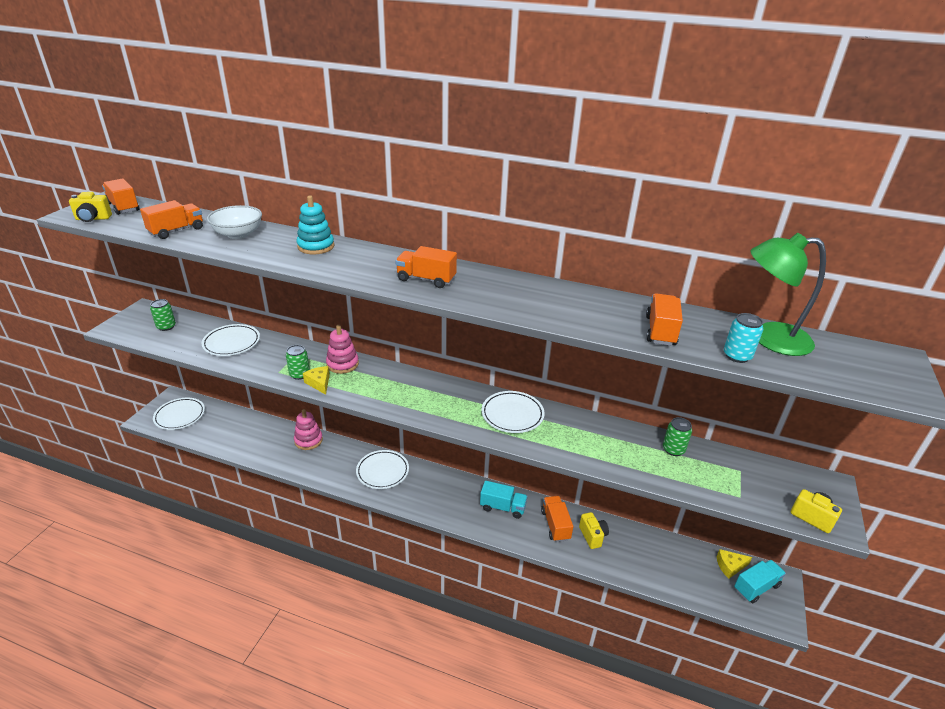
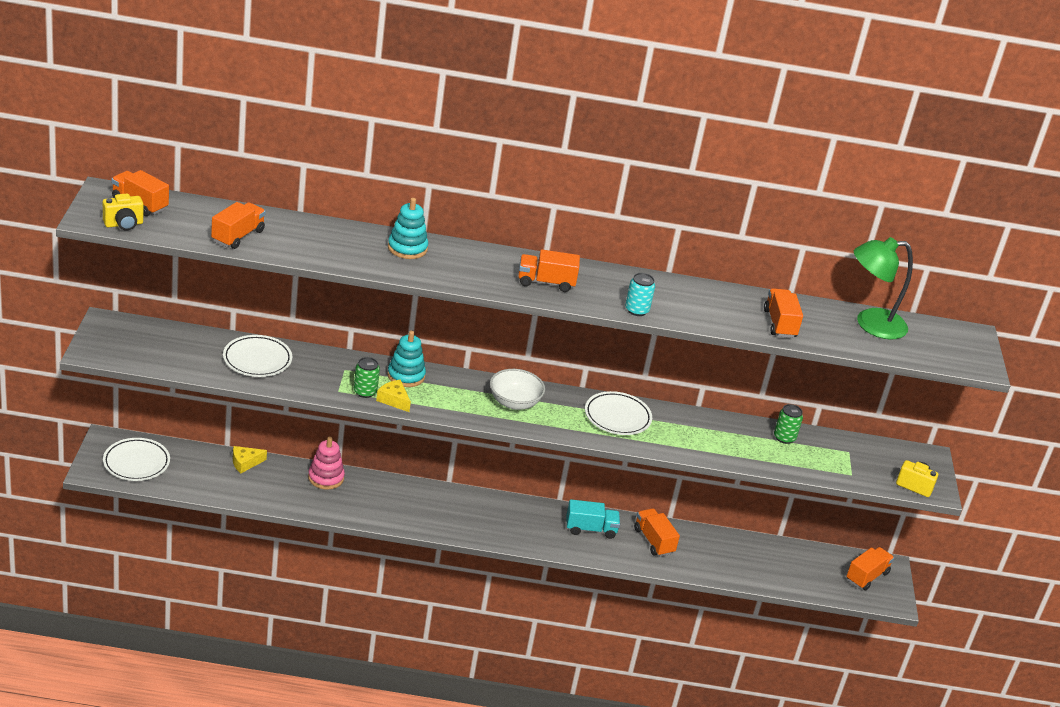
camera: 20 degrees left, 0 degrees up
green can [150,299,176,331] -> none
white bowl [207,205,262,239] -> white bowl moved to [490,369,545,410]
pink stacking toy [326,325,359,374] -> turquoise stacking toy [387,330,426,387]
white plate [356,450,409,489] -> none
yellow camera [579,512,609,549] -> none
yellow cheese [717,549,752,579] -> yellow cheese moved to [233,446,267,473]
turquoise can [724,313,763,363] -> turquoise can moved to [625,273,655,316]
turquoise truck [734,560,786,603] -> orange truck [846,547,894,590]

